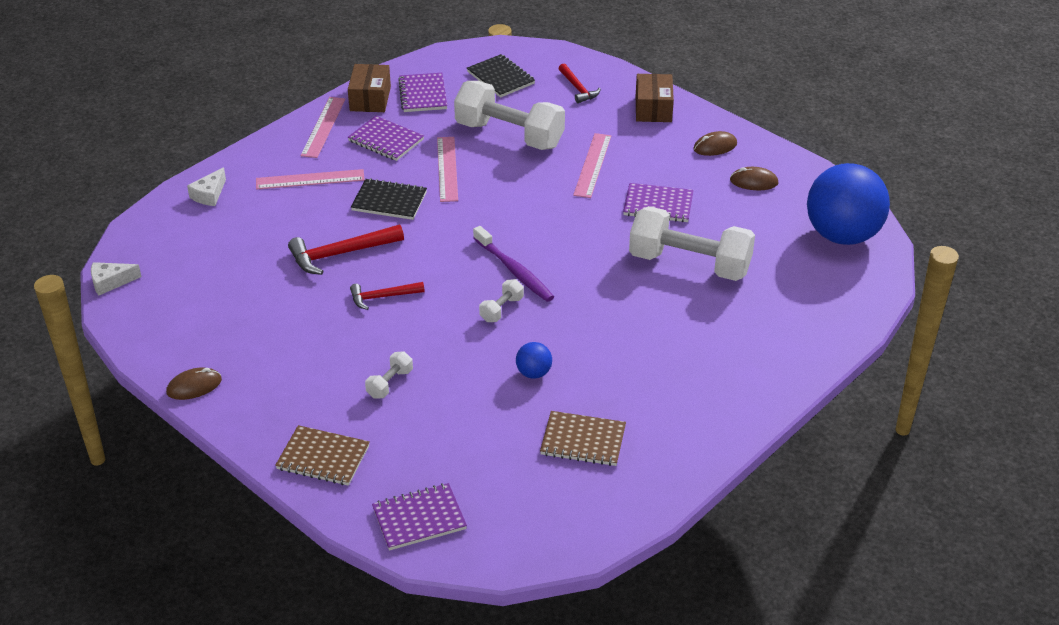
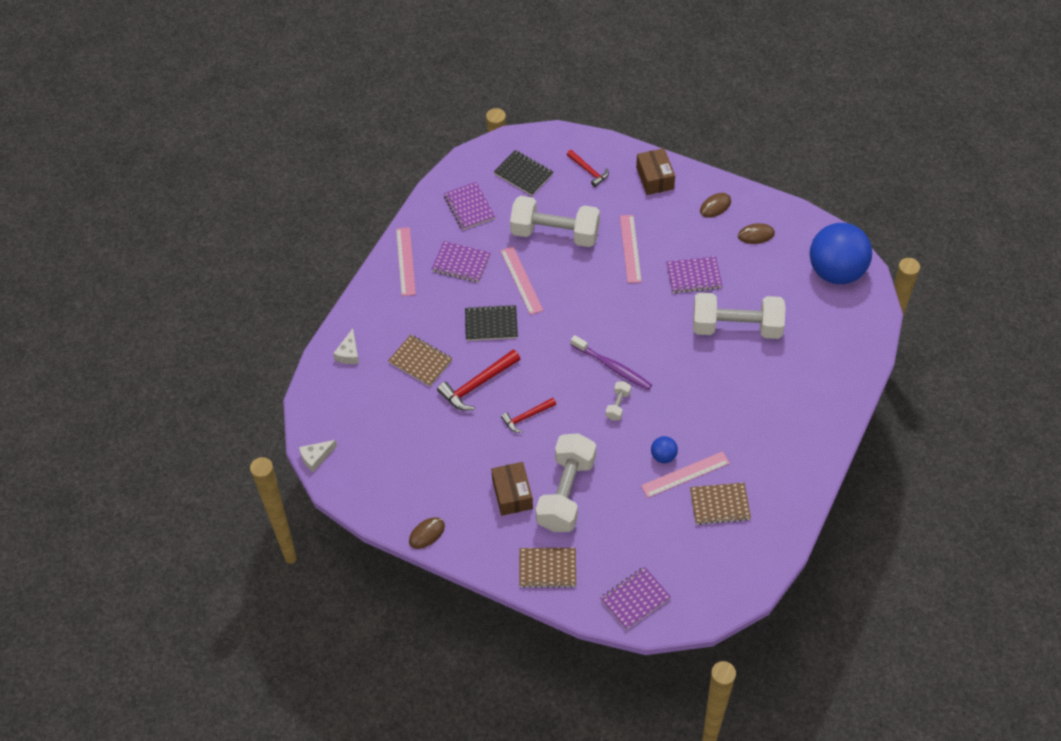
camera: 15 degrees left, 15 degrees up
pink ruler [256,169,365,190] -> pink ruler moved to [641,451,730,498]
brown box [348,64,391,112] -> brown box moved to [491,462,533,516]
white dumbbell [365,351,413,399] -> white dumbbell [536,433,596,532], size x2.37
none -> brown notebook [388,335,453,386]

